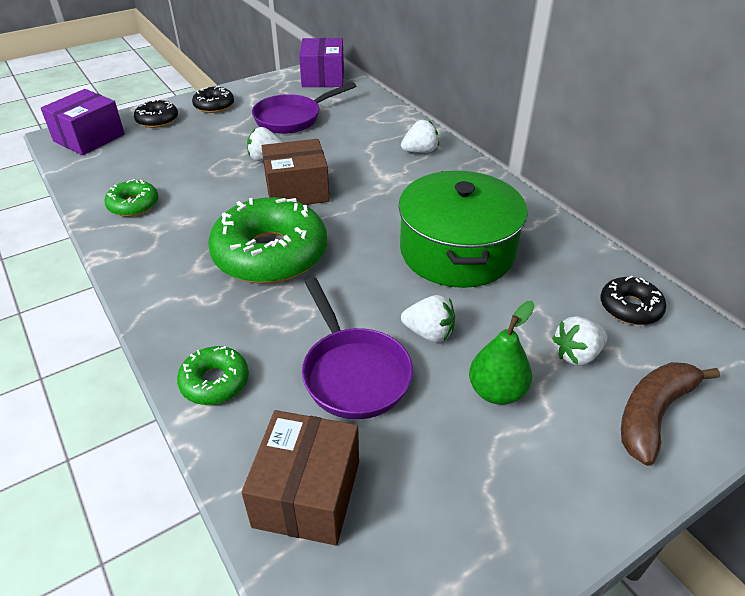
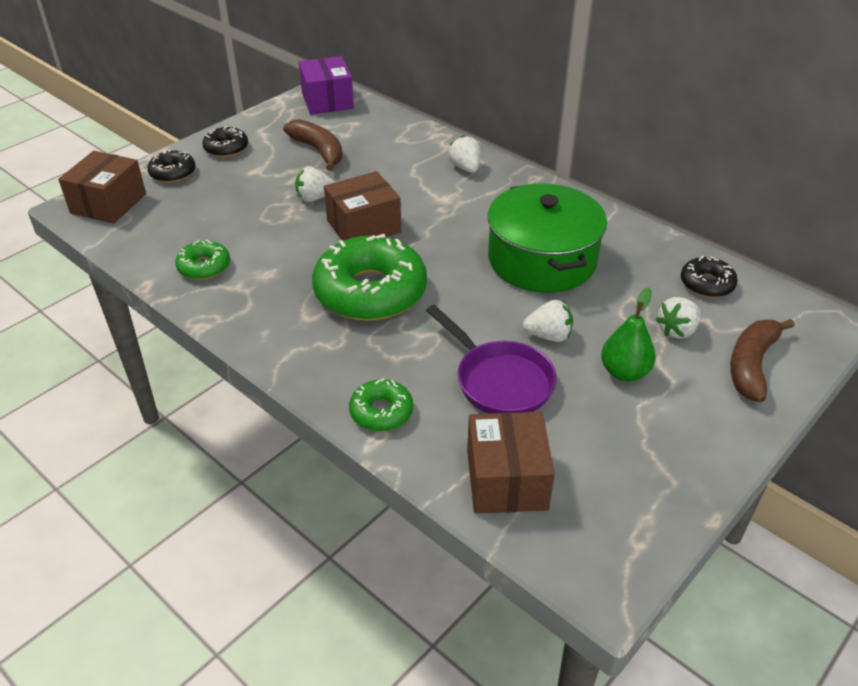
camera: 15 degrees left, 0 degrees up
purple box [41,89,125,155] -> brown box [58,151,146,224]
purple pan [252,82,356,134] -> brown banana [283,119,343,171]
white strawberry [401,120,439,153] -> white strawberry turned 75 degrees counterclockwise [448,135,480,173]

